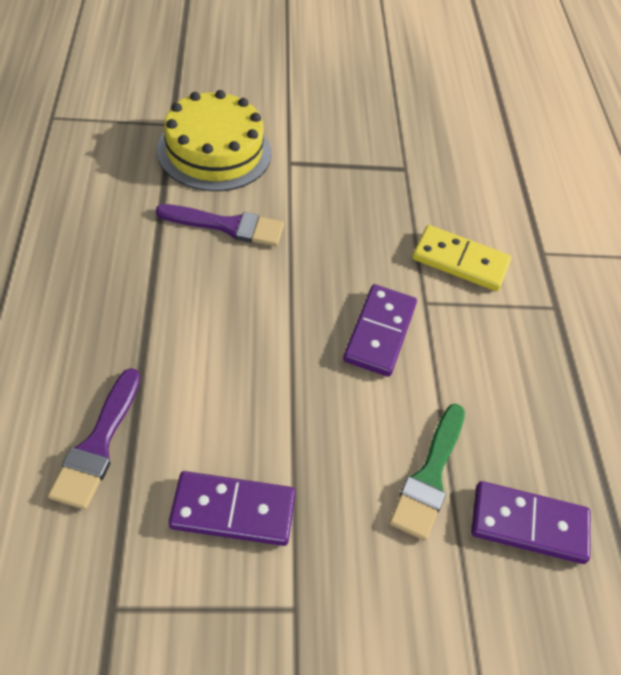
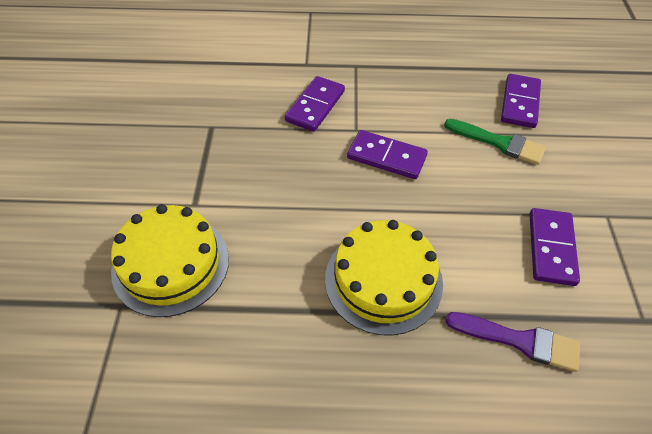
camera: 80 degrees left, 0 degrees up
purple brush [156,204,284,247] -> none
yellow domino [412,225,511,291] -> purple domino [285,76,345,132]
none -> yellow cake [325,220,443,336]

